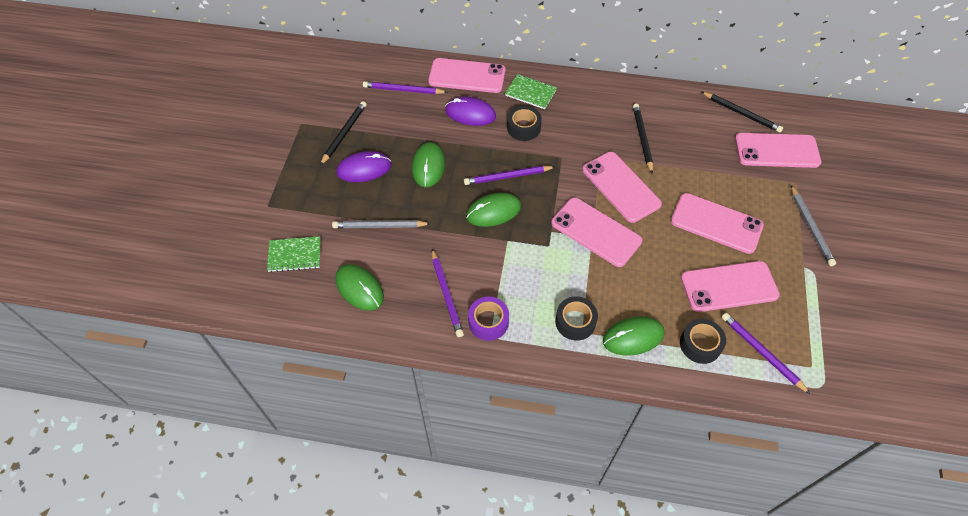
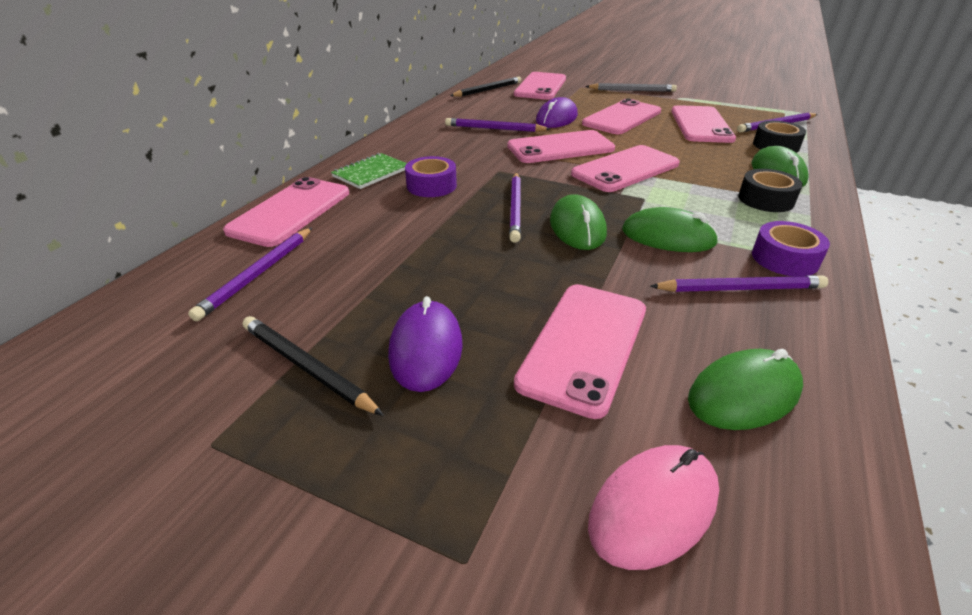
camera: 75 degrees left, 20 degrees down
green notebook [267,236,321,272] -> pink mouse [588,445,719,570]
grey pencil [332,220,431,228] -> pink phone [514,284,646,419]
green mouse [412,142,445,188] -> green mouse moved to [622,207,719,252]
purple mouse [445,97,496,126] -> purple mouse moved to [536,97,578,128]
black tape [507,106,542,141] -> purple tape [405,156,457,197]
black pencil [633,104,653,174] -> purple pencil [445,118,550,132]

